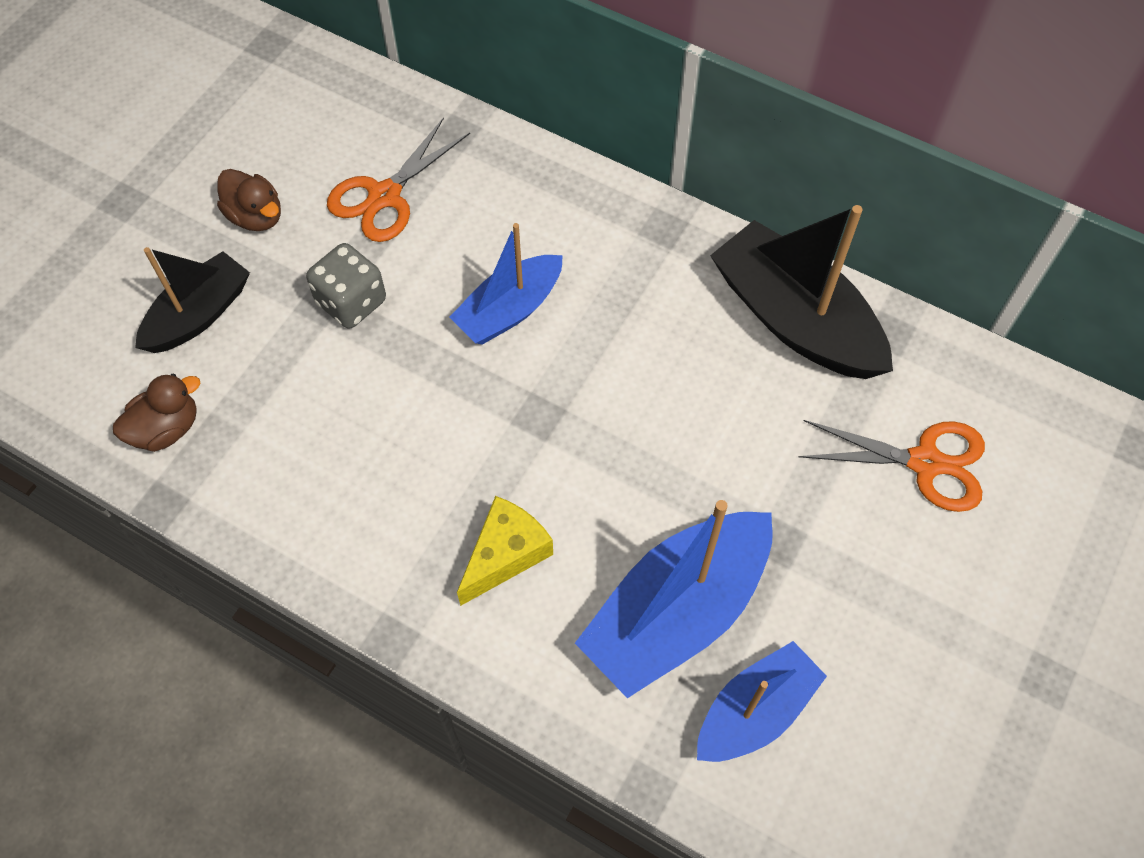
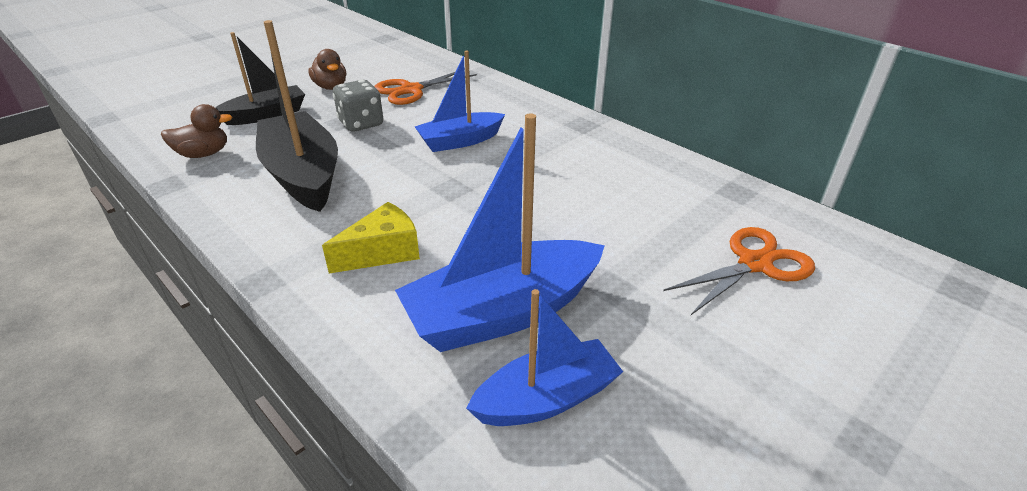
camera: 15 degrees right, 25 degrees down
black boat [710,205,893,379] -> black boat moved to [256,20,338,212]
orange scissors [799,420,985,512] -> orange scissors turned 60 degrees counterclockwise [663,227,815,315]

